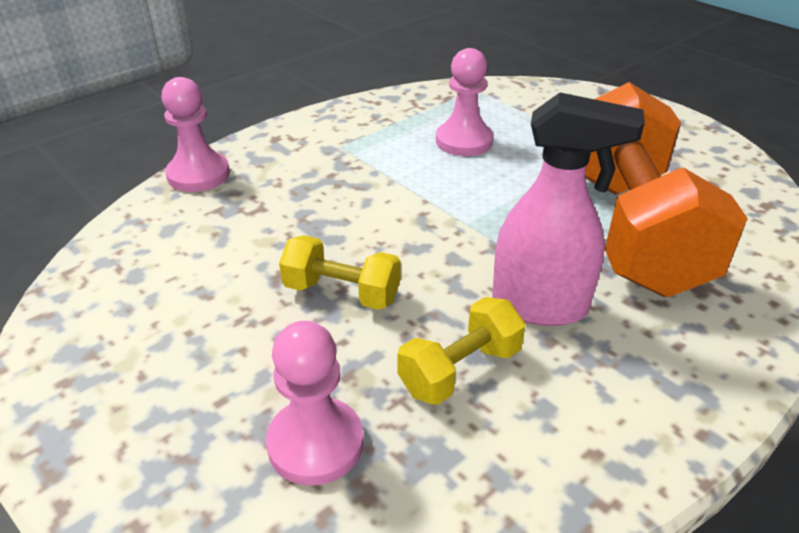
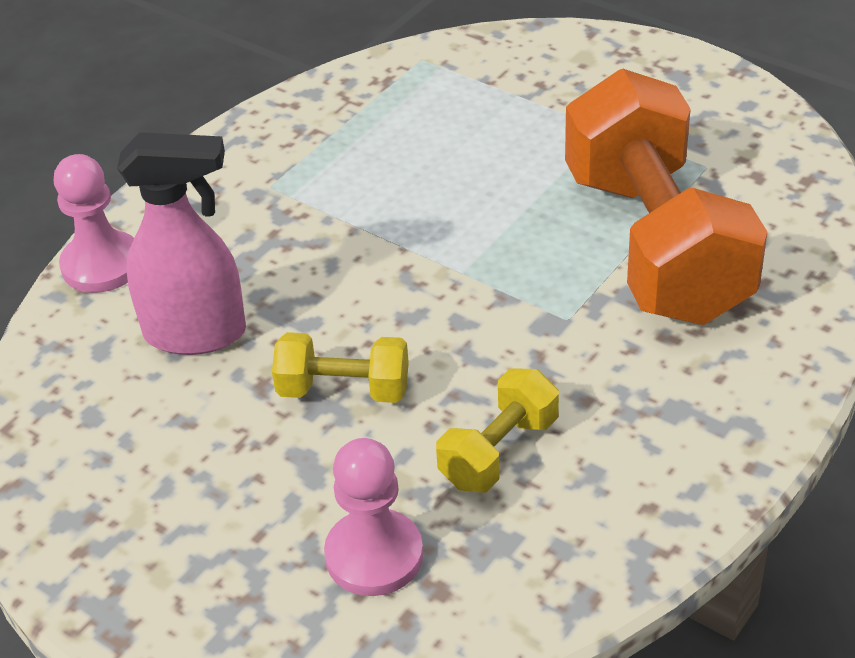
camera: 10 degrees left, 5 degrees up
pink pawn [436,48,493,156] -> none
pink spray bottle [492,93,645,326] -> pink spray bottle moved to [117,132,246,355]

